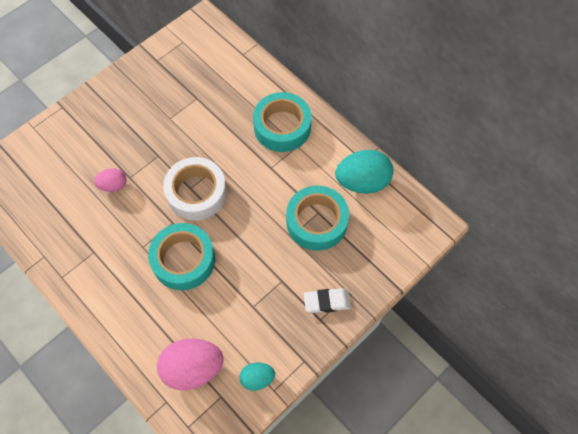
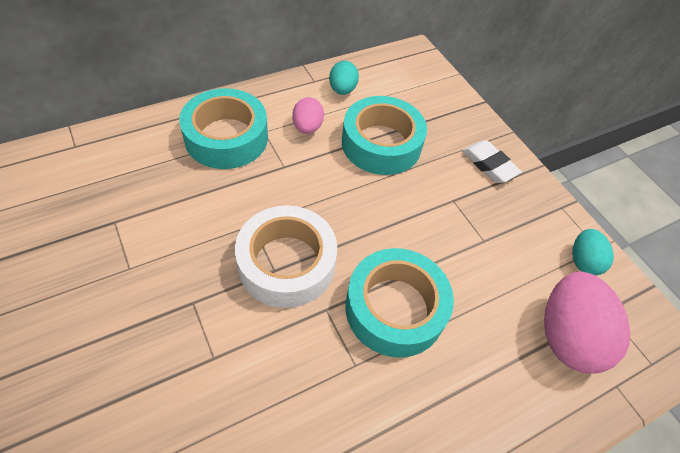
camera: 80 degrees left, 10 degrees down
pink egg [94,168,127,192] -> pink egg moved to [292,97,324,134]
white eraser [304,288,351,313] -> white eraser turned 45 degrees counterclockwise [462,140,522,183]
turquoise egg [335,150,393,194] -> turquoise egg [329,61,359,95], size x0.55

